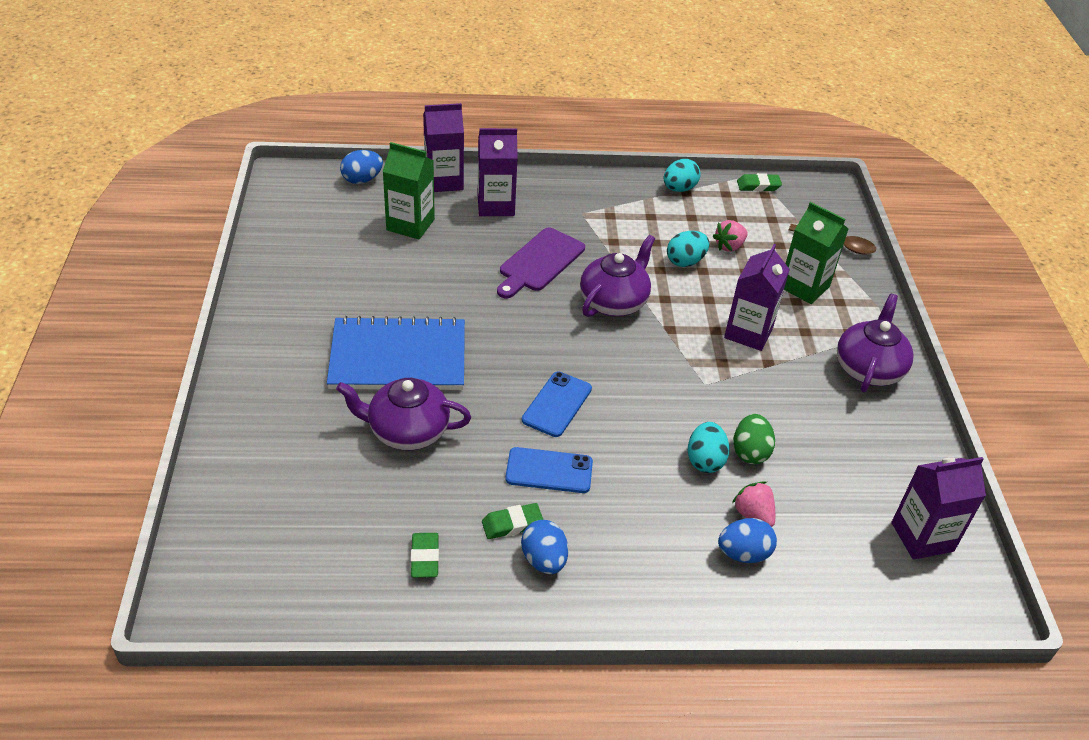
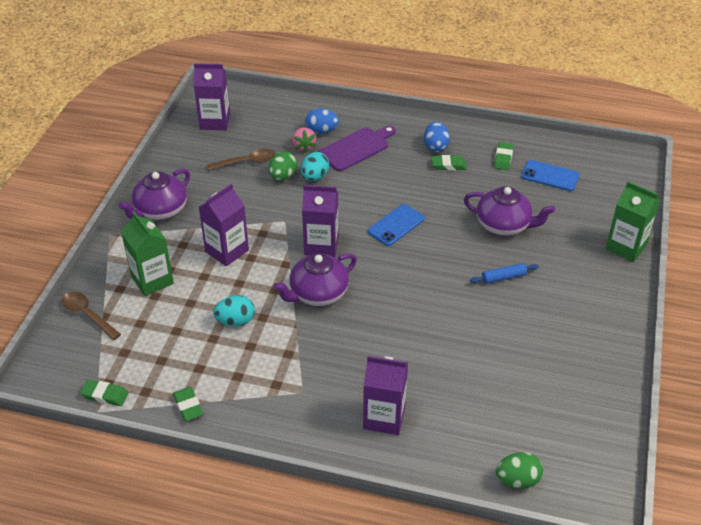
camera: 160 degrees left, 0 degrees up
blue notebook [327,316,465,390] -> blue rolling pin [470,263,539,284]
blue egg [340,150,383,184] -> green egg [496,452,543,489]
green carton [383,142,435,240] -> green carton moved to [605,181,661,262]
purple carton [423,103,464,192] -> purple carton moved to [302,185,339,257]
purple cutting board [497,227,585,299] -> purple cutting board moved to [318,126,396,171]
blue phone [505,447,593,493] -> blue phone moved to [521,160,580,191]
turquoise egg [664,159,701,192] -> green eraser [173,387,204,421]
pink strawberry [713,220,748,252] -> none
none -> brown spoon [207,149,276,171]

